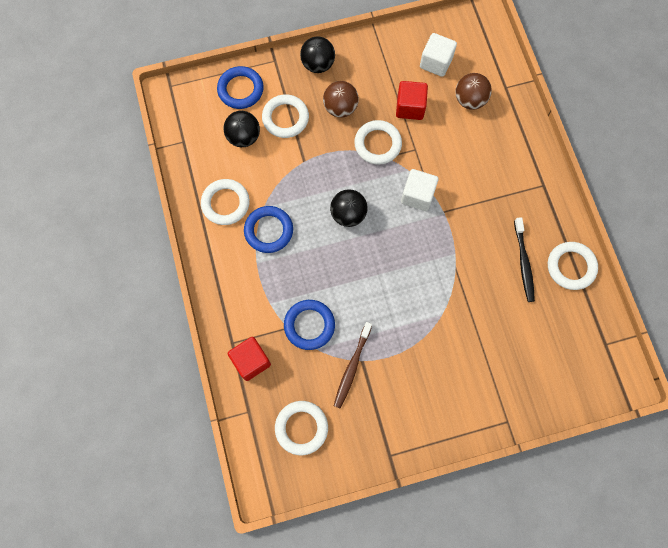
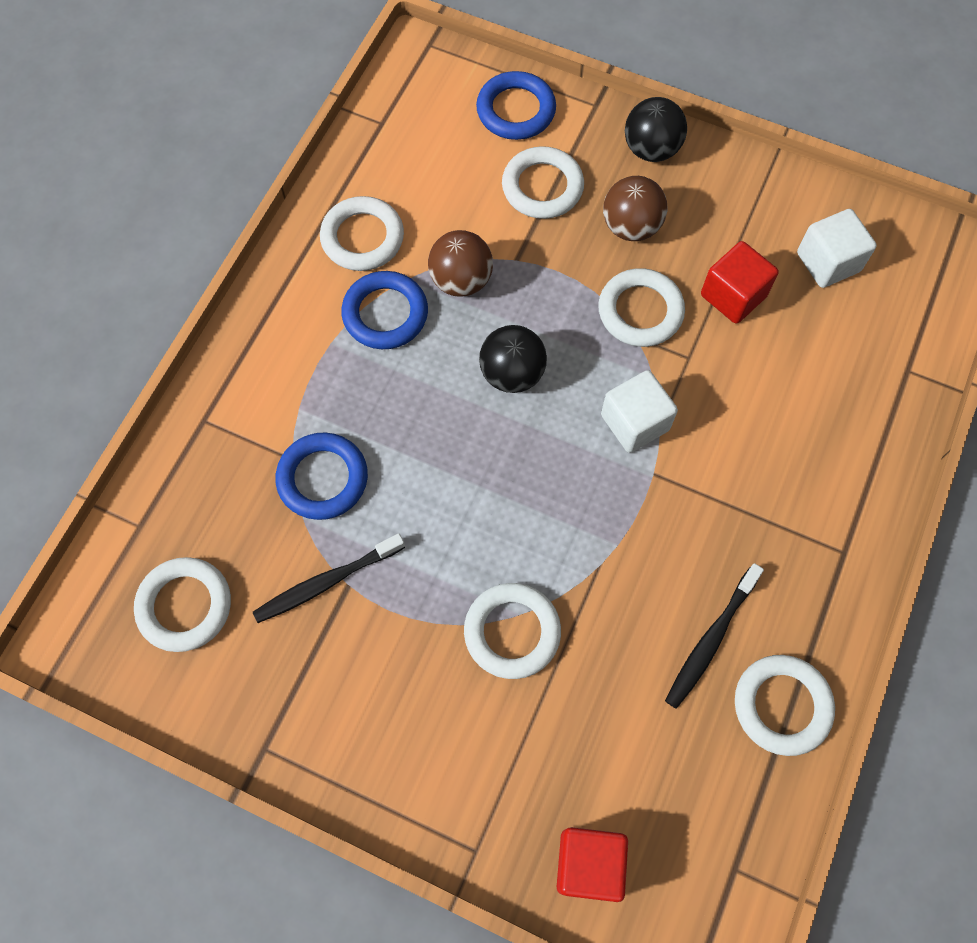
camera: 40 degrees right, 5 degrees down
black ball [224,111,260,147] -> none
red cube [228,337,271,381] -> red cube moved to [557,827,628,902]
brown toothbrush [334,322,372,408] -> black toothbrush [252,533,405,623]
brown ball [455,73,492,110] -> brown ball moved to [428,230,493,297]
none -> white ring [464,583,561,679]

